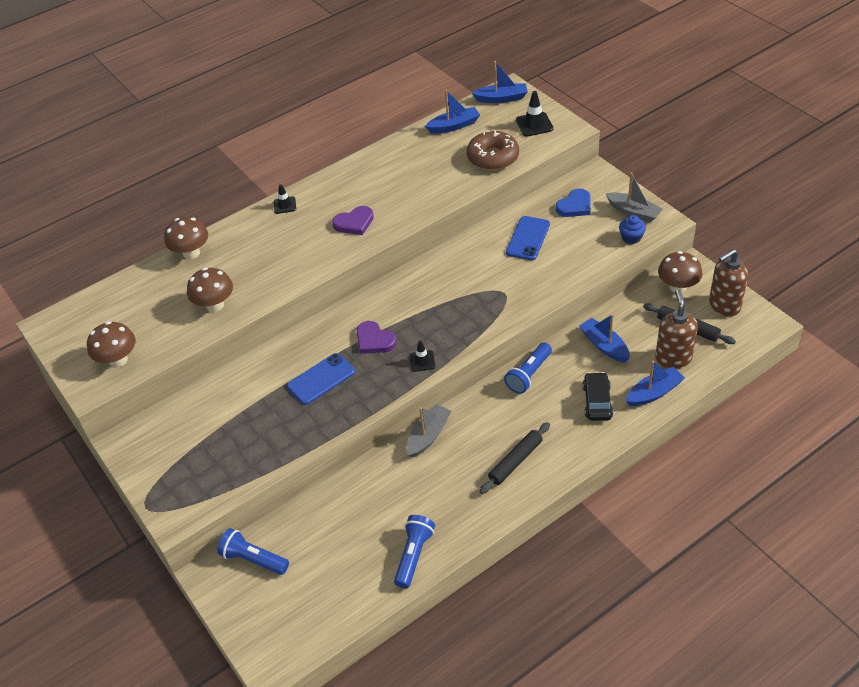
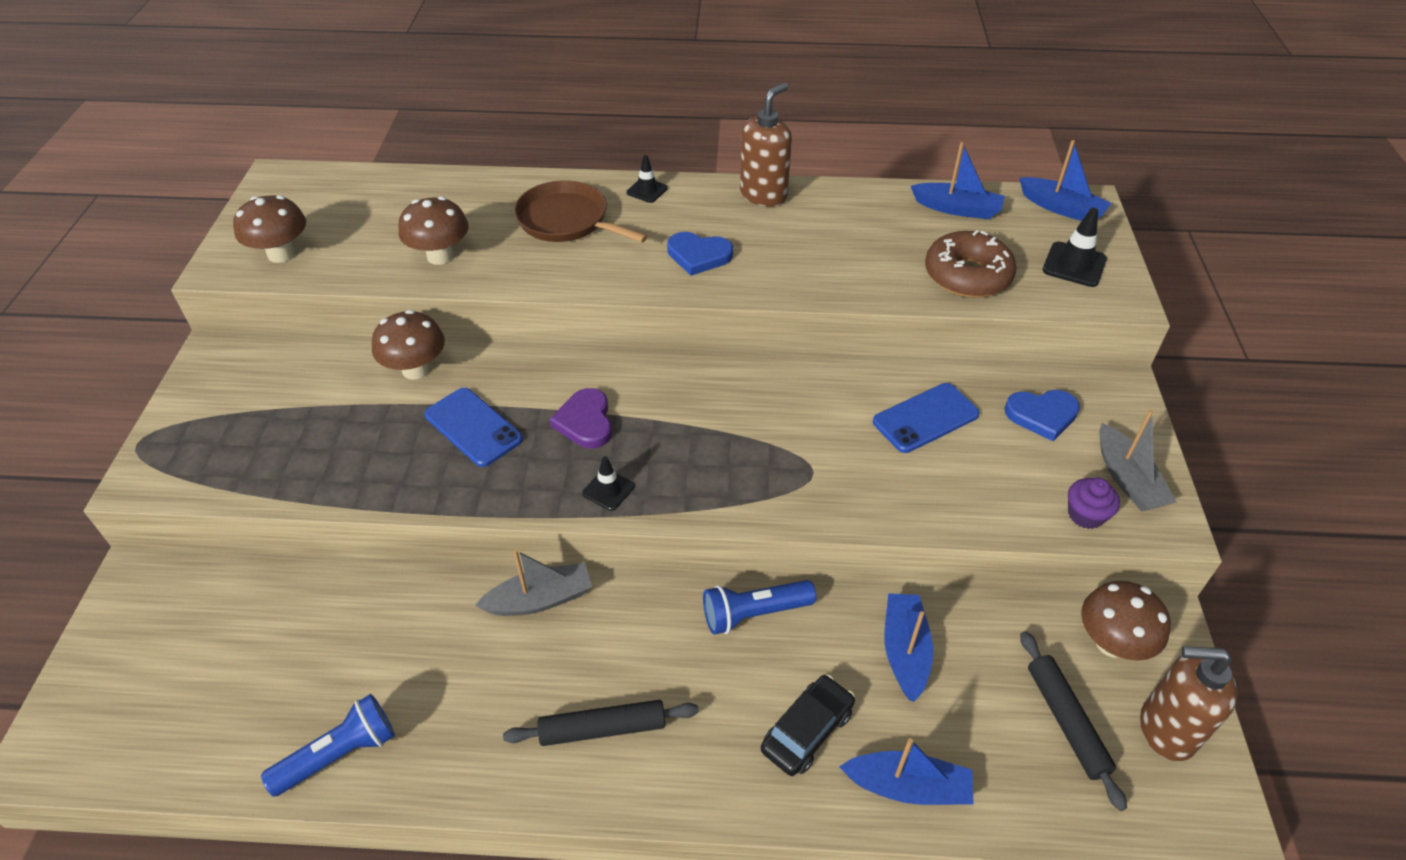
camera: 35 degrees right, 0 degrees up
brown mushroom [164,217,208,259] -> brown mushroom moved to [372,310,445,380]
blue flashlight [217,528,289,575] -> none
blue phone [287,353,355,405] -> blue phone turned 45 degrees clockwise [424,388,523,467]
purple heart [332,206,374,235] -> blue heart [667,232,733,276]
blue cupcake [619,215,646,244] -> purple cupcake [1068,478,1120,529]
brown soap dispenser [655,290,698,369] -> brown soap dispenser moved to [740,83,792,207]
none -> brown pan [514,180,648,243]

